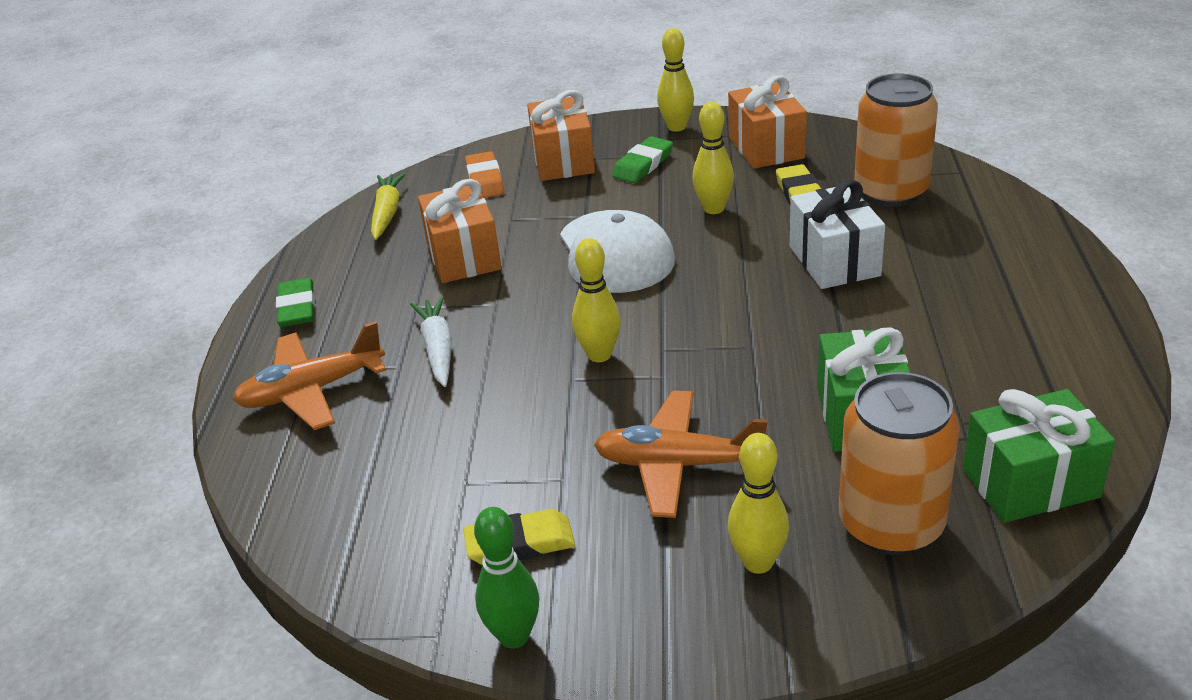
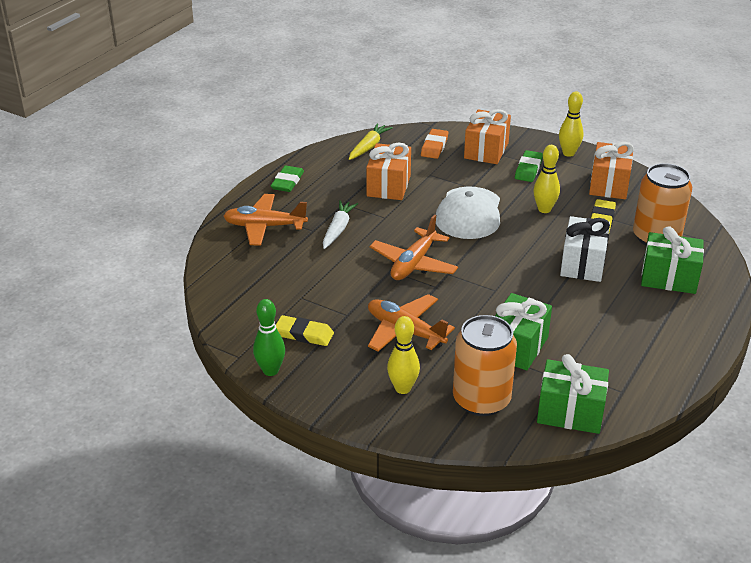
camera: 25 degrees right, 0 degrees up
yellow bowling pin [572,238,621,362] -> orange plane [370,214,458,280]
green eraser [612,136,673,183] -> green eraser turned 45 degrees counterclockwise [515,150,543,182]
none -> green gift [641,226,704,294]

